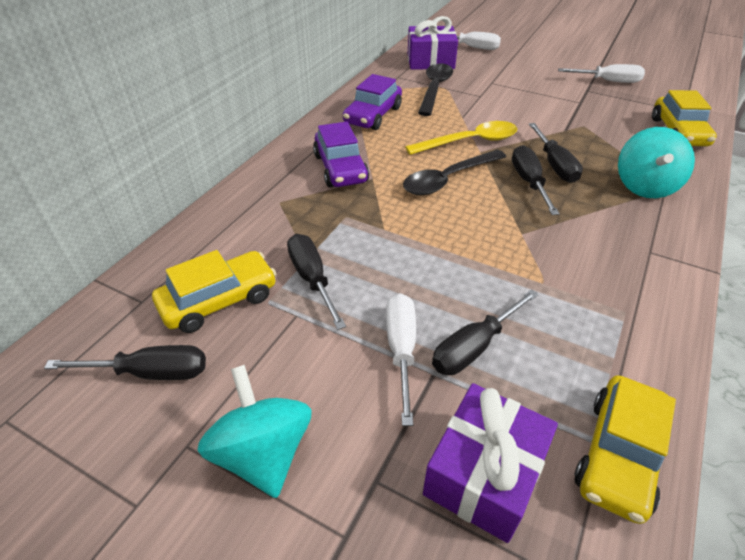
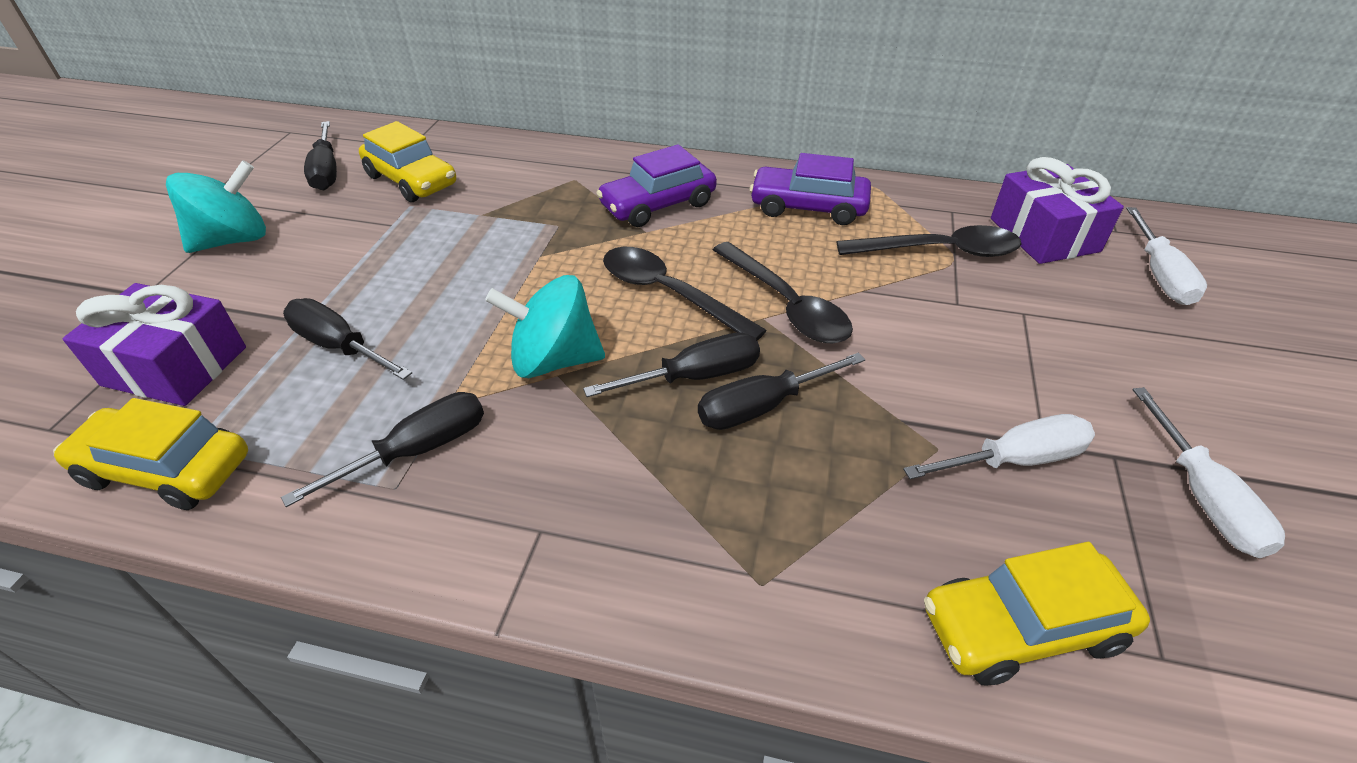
camera: 75 degrees right, 0 degrees up
black screwdriver [287,234,346,330] -> black screwdriver moved to [281,392,484,507]
white screwdriver [386,293,416,426] -> white screwdriver moved to [903,414,1095,479]
yellow spoon [405,121,517,155] -> black spoon [713,242,853,343]
turquoise spinning top [618,127,695,198] -> turquoise spinning top moved to [485,275,605,378]

